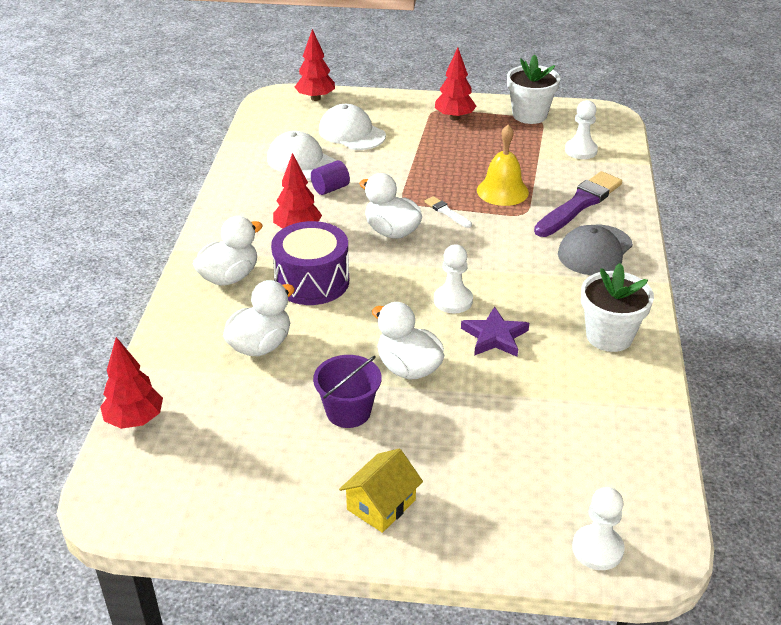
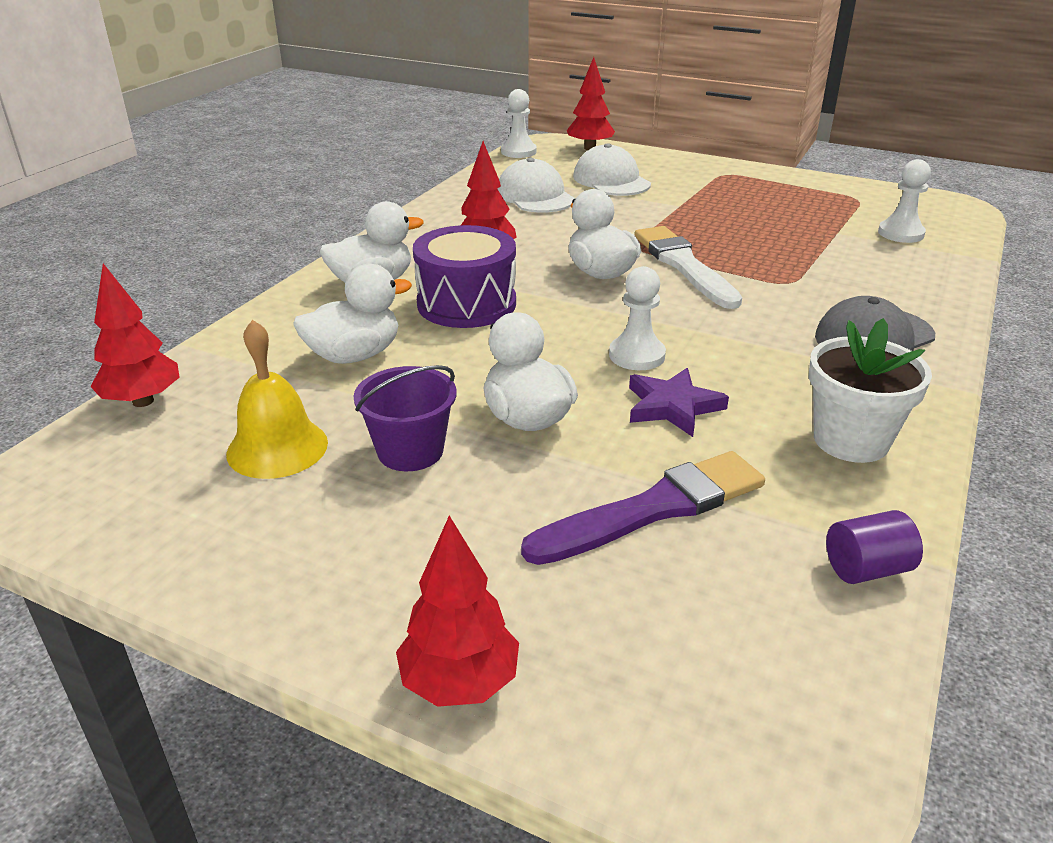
camera: 20 degrees right, 5 degrees down
purple cylinder [311,160,350,195] -> purple cylinder moved to [826,510,923,584]
yellow house [339,449,423,533] -> none
white brush [425,196,472,228] -> white brush [634,226,742,309], size x2.14
red tree [435,48,477,120] -> red tree moved to [396,516,519,707]
yellow bell [477,124,529,206] -> yellow bell moved to [226,320,328,479]
white flower pot [507,54,560,124] -> none
purple brush [534,171,622,237] -> purple brush moved to [521,451,765,565]
white pawn [572,487,624,570] -> white pawn moved to [501,89,537,158]

